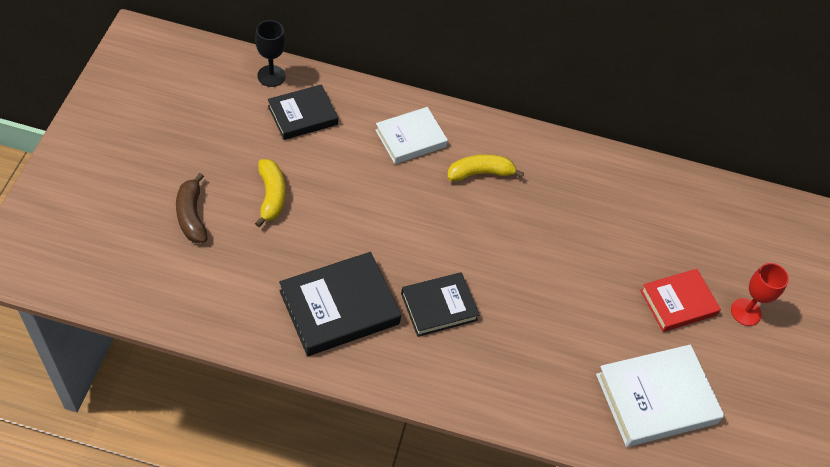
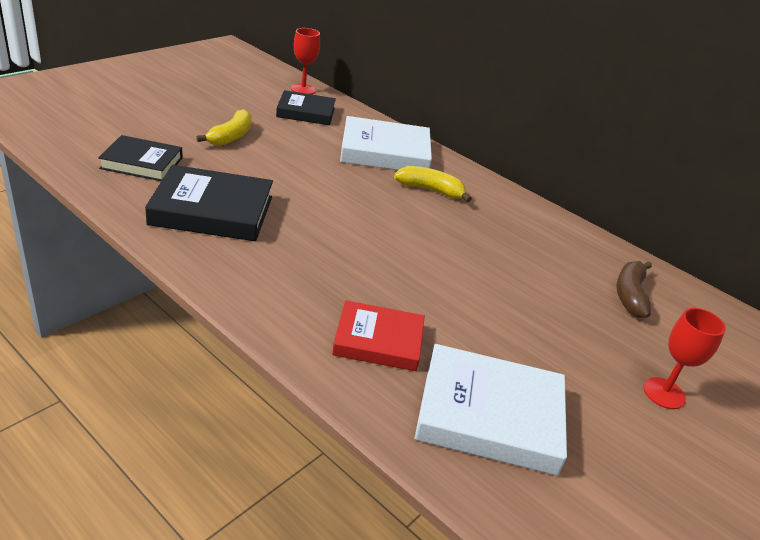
camera: 30 degrees right, 20 degrees down
brown banana [176,173,208,243] -> brown banana moved to [617,261,652,318]
black goblet [255,20,286,87] -> red goblet [291,28,320,94]
white book [375,107,448,164] -> white book [340,116,432,170], size x1.52
black book [401,272,479,337] -> black book moved to [98,135,183,181]
red book [640,269,721,332] -> red book moved to [332,300,425,371]

